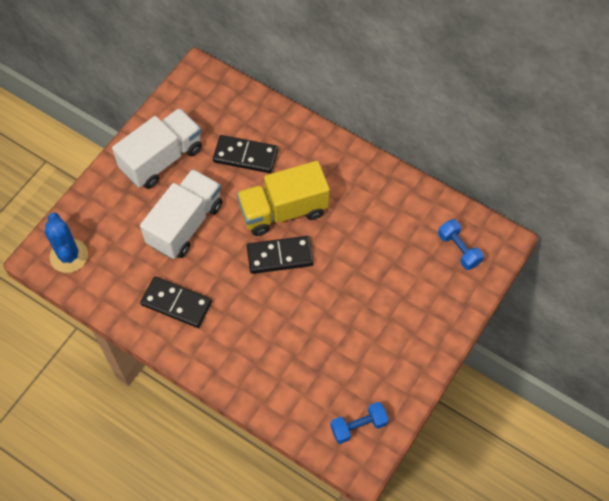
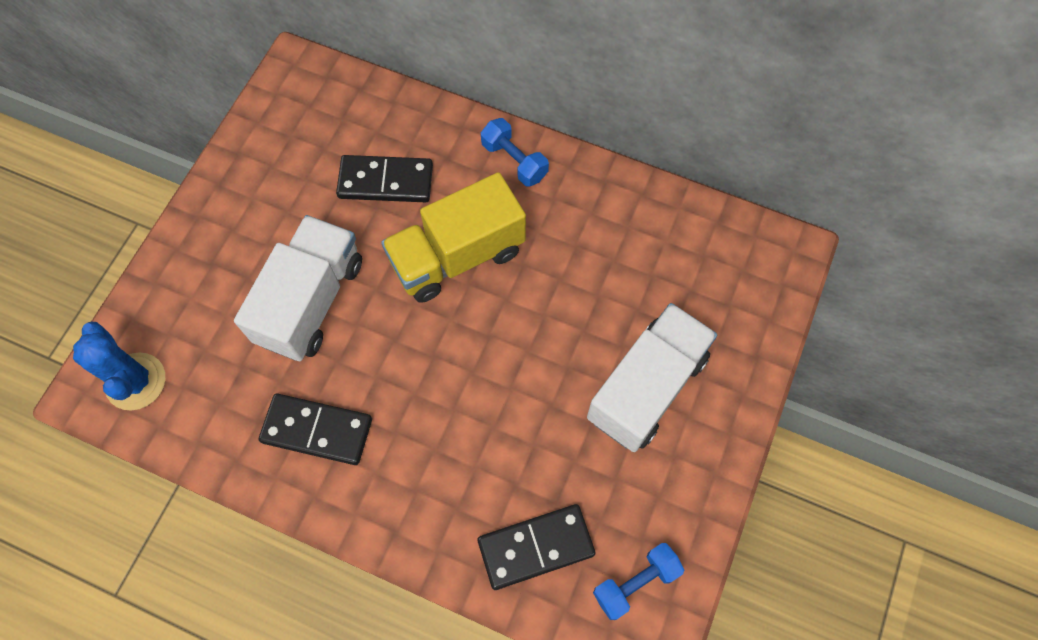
camera: 10 degrees left, 5 degrees up
white truck [112,108,202,189] -> white truck moved to [587,303,717,452]
black domino [247,236,314,274] -> black domino moved to [478,504,595,590]
blue dumbbell [438,219,484,270] -> blue dumbbell moved to [481,118,549,187]

